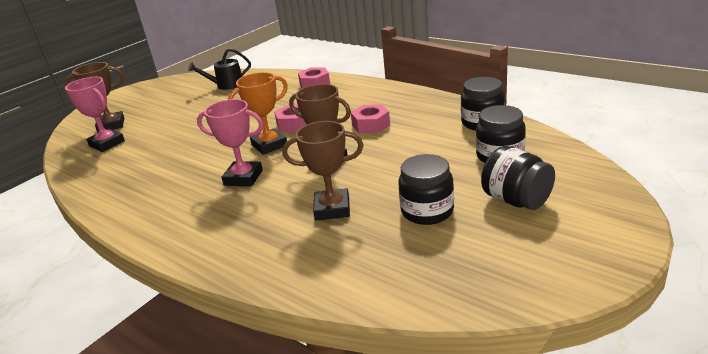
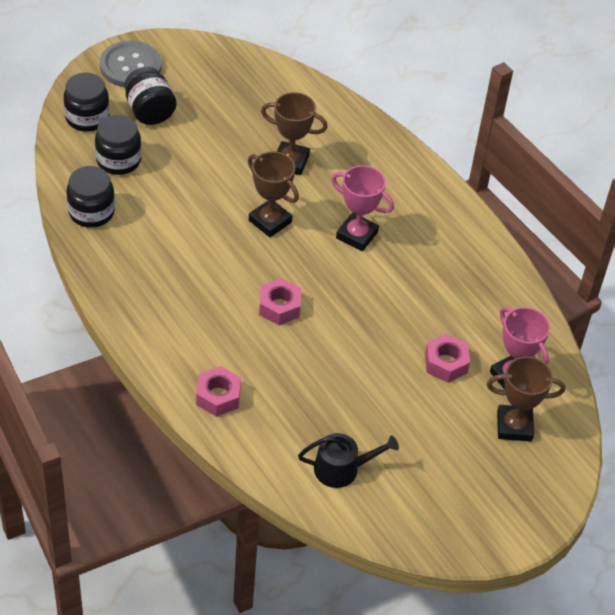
camera: 170 degrees left, 20 degrees up
orange trophy [228,72,288,155] -> none
pink nut [351,104,390,133] -> pink nut moved to [425,334,470,383]
black jar [398,154,454,225] -> black jar moved to [64,72,109,132]
none -> grey button [100,40,162,87]

